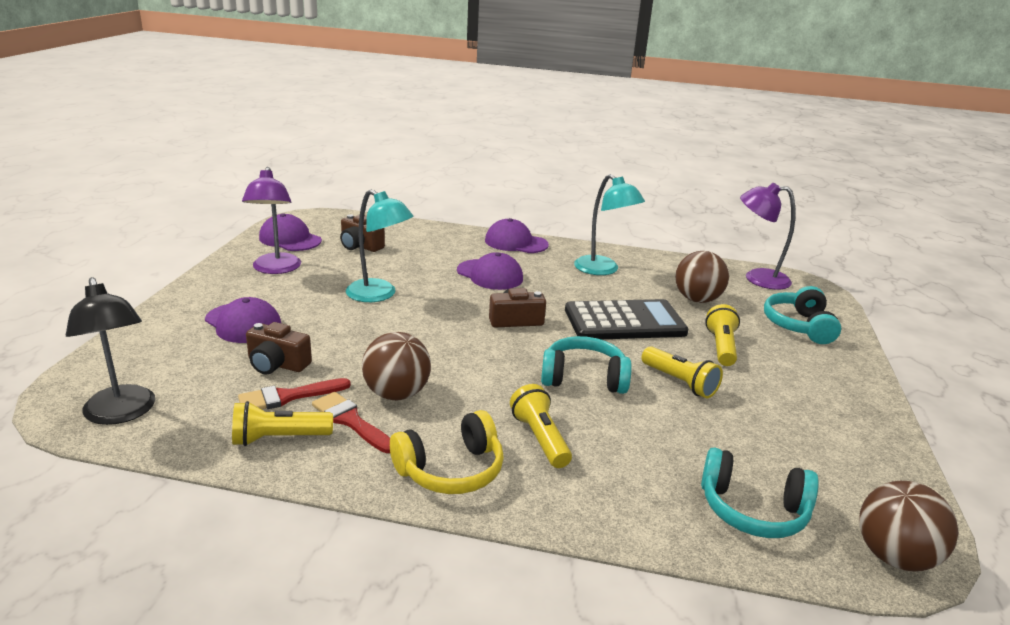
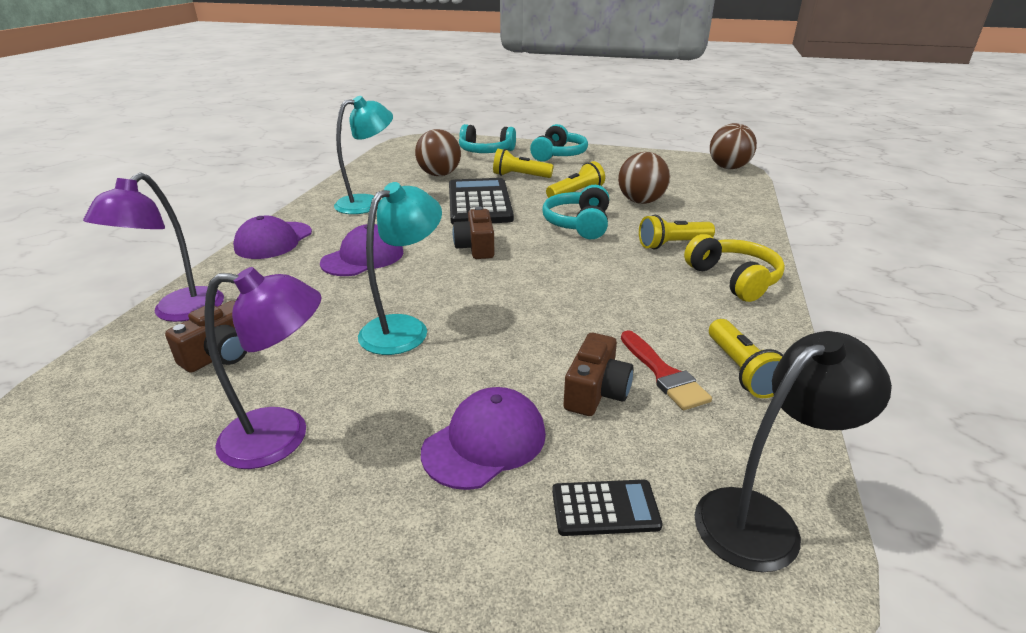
camera: 85 degrees left, 5 degrees up
purple cap [259,213,322,251] -> none
red brush [312,392,390,453] -> none
brown ball [362,332,431,400] -> brown ball moved to [618,152,670,204]
turquoise headphones [701,447,819,538] -> turquoise headphones moved to [530,124,588,162]
purple lamp [740,183,795,290] -> purple lamp moved to [83,172,224,322]
none -> black calculator [552,479,663,536]

